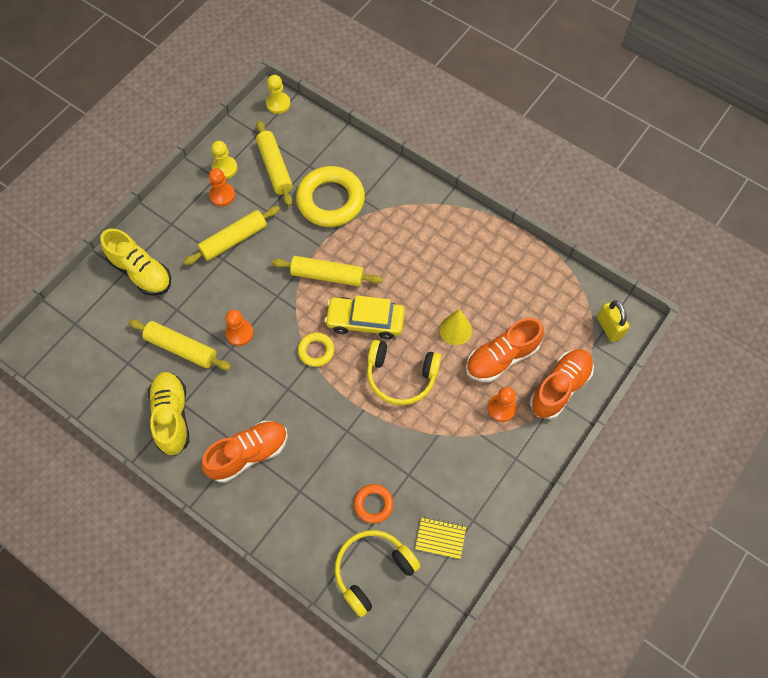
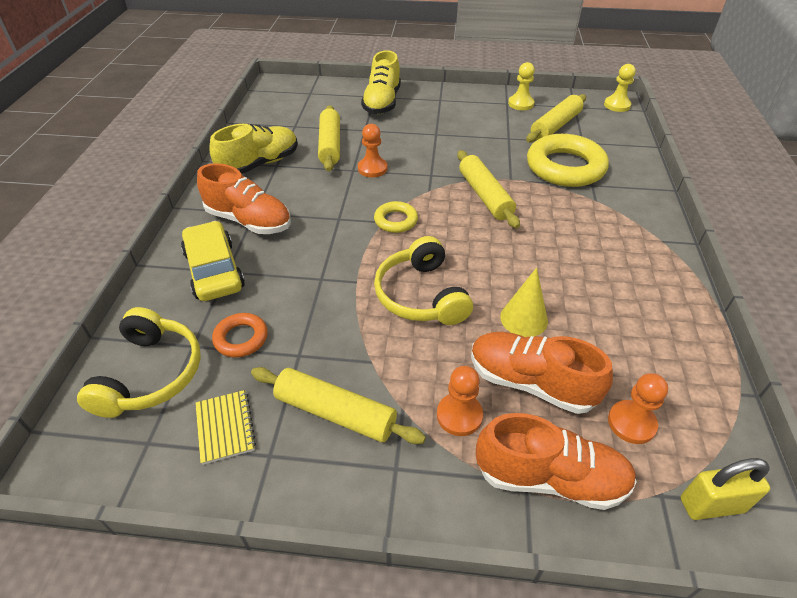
camera: 60 degrees right, 20 degrees down
yellow rolling pin [184,206,280,265] -> yellow rolling pin moved to [251,367,426,444]
orange pawn [209,168,235,206] -> orange pawn moved to [608,373,668,444]
yellow car [325,296,405,339] -> yellow car moved to [181,221,245,301]
yellow headphones [335,530,421,617] -> yellow headphones turned 75 degrees clockwise [77,307,201,418]
yellow padlock [597,300,630,342] -> yellow padlock turned 45 degrees clockwise [680,458,770,520]

